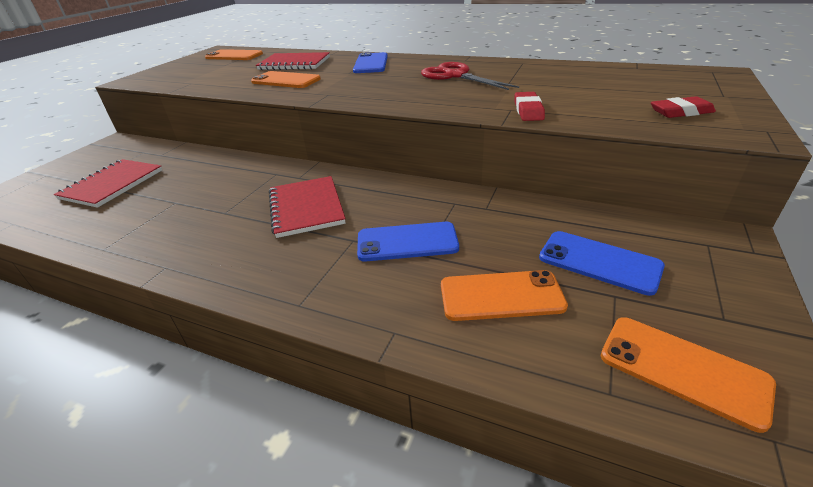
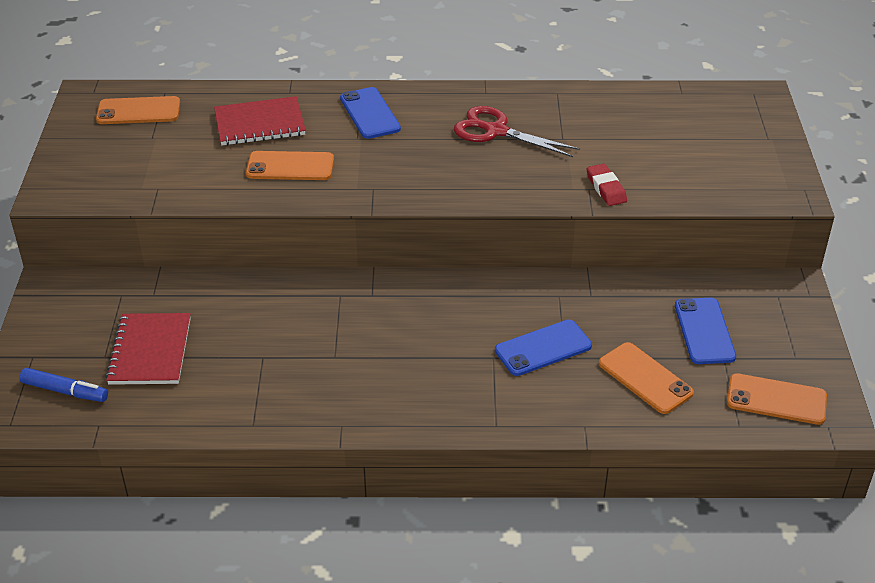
camera: 25 degrees left, 5 degrees up
red notebook [269,176,346,238] -> none
orange phone [441,270,568,321] -> orange phone turned 75 degrees clockwise [599,342,694,414]
blue phone [539,231,665,296] -> blue phone turned 75 degrees clockwise [675,298,736,364]
red eraser [651,96,716,118] -> none
none -> blue marker [19,368,108,402]

